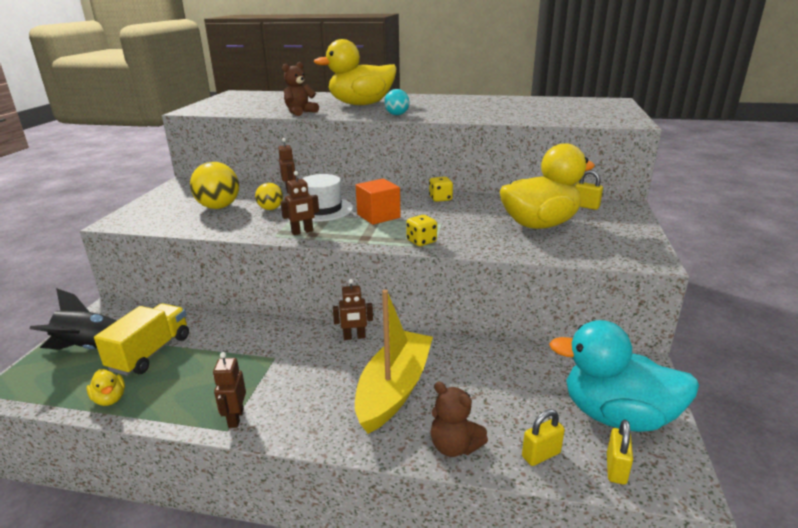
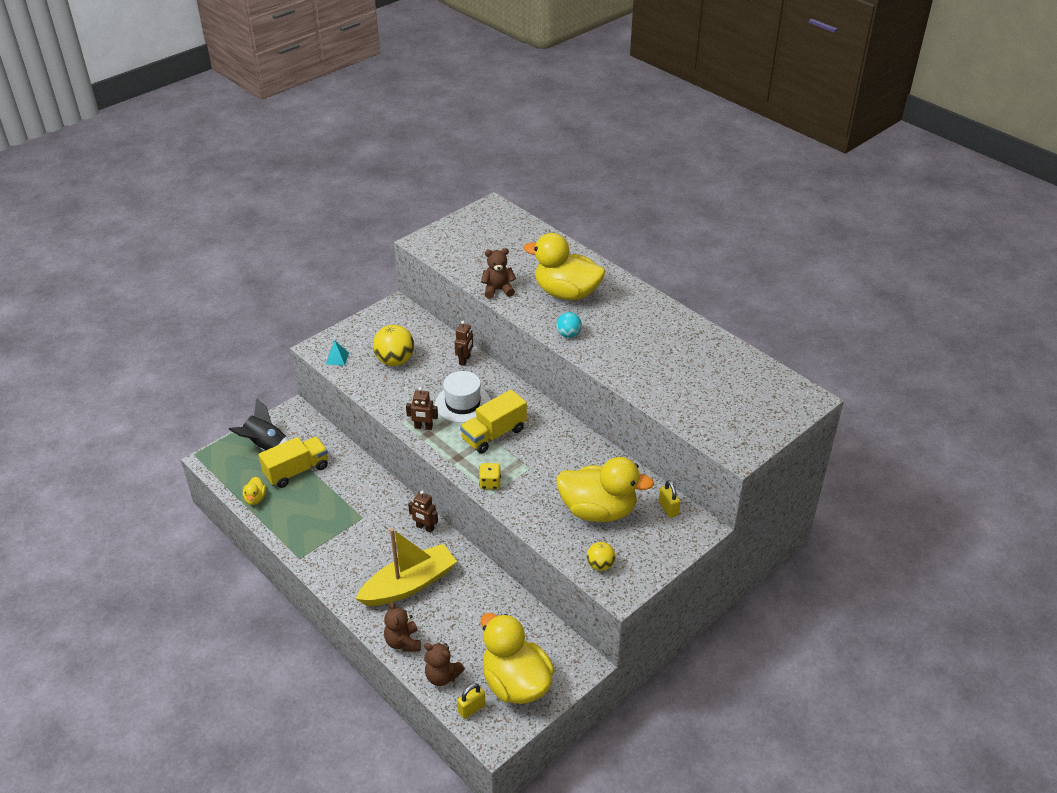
camera: 35 degrees right, 15 degrees up
brown robot [213,352,246,428] -> none
yellow ball [255,183,283,210] -> yellow ball moved to [587,542,615,571]
orange cube [356,178,401,225] -> yellow truck [460,390,527,454]
yellow dice [429,177,453,202] -> none
yellow padlock [522,409,565,466] -> brown teddy bear [424,643,465,686]
turquoise duck [549,320,699,432] -> yellow duck [480,613,555,704]
none -> turquoise pyramid [326,341,349,366]

